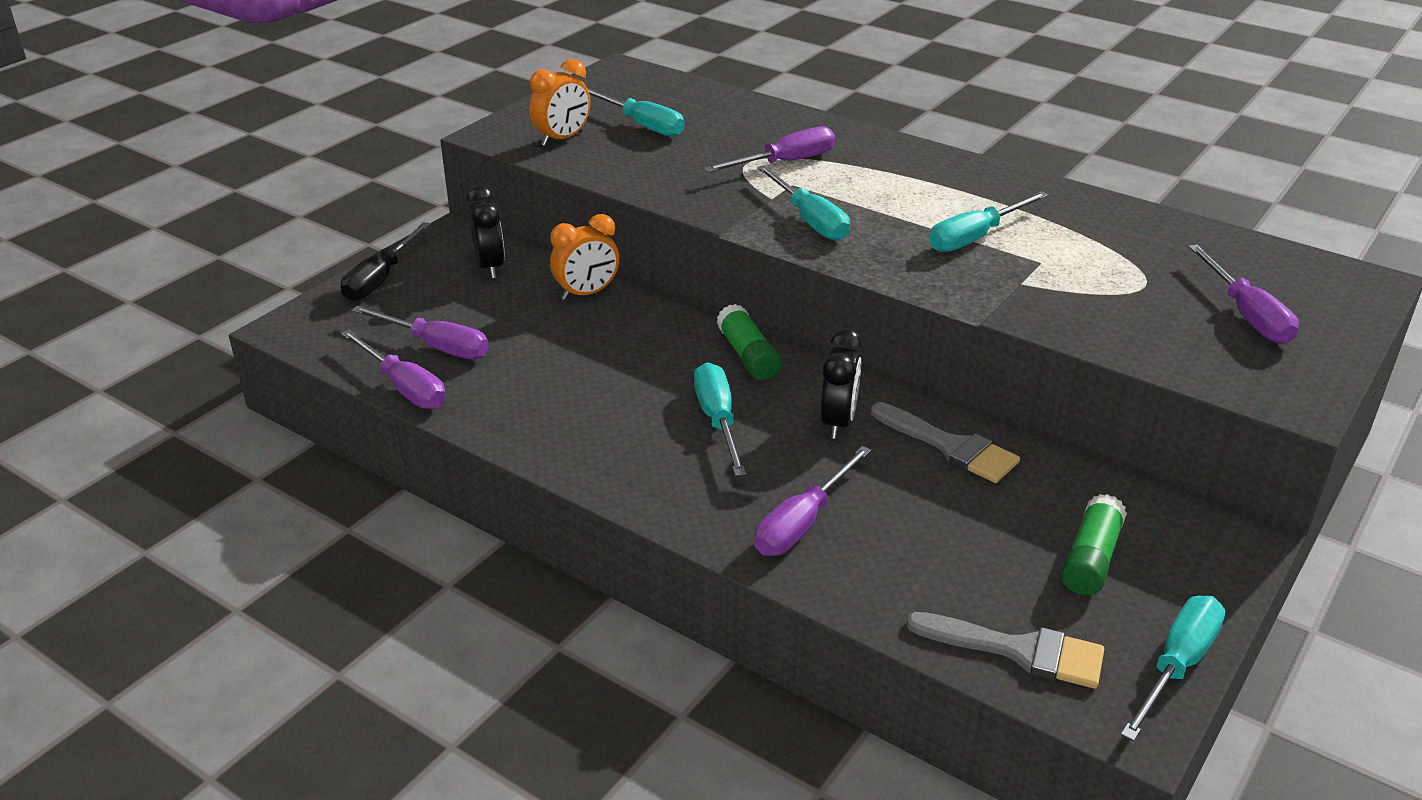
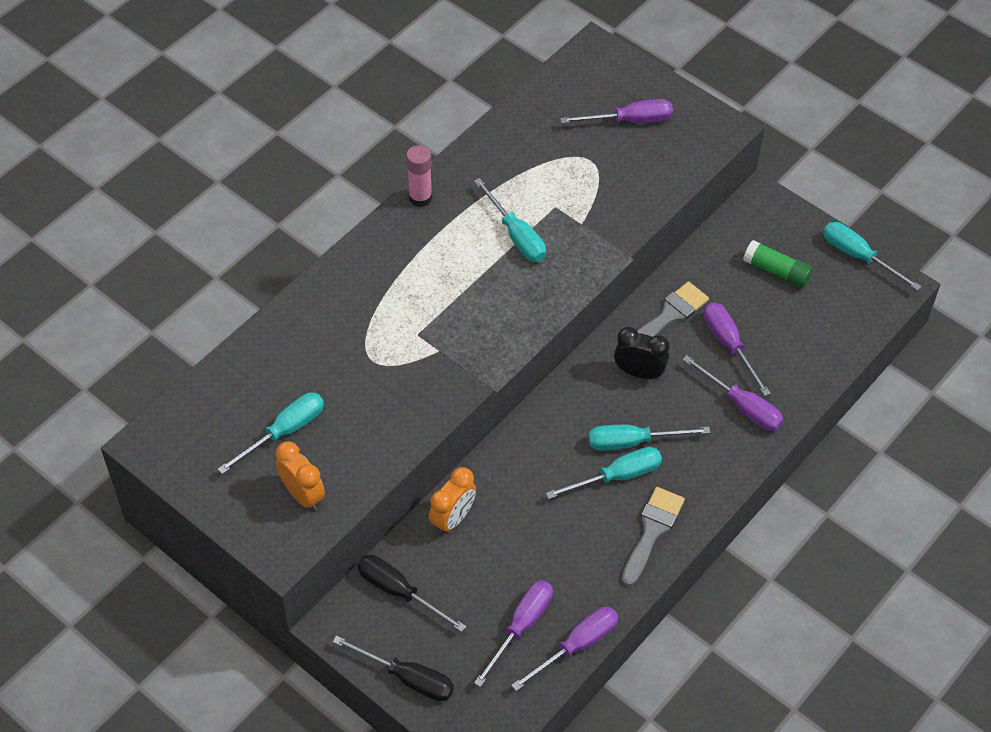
camera: 85 degrees left, 20 degrees up
black clock [467,185,505,278] -> black screwdriver [357,555,466,632]
orange clock [550,214,619,300] -> orange clock turned 60 degrees clockwise [429,467,476,534]
purple screwdriver [704,126,835,173] -> purple screwdriver moved to [704,302,771,396]
green glue stick [717,304,781,380] -> none
turquoise screwdriver [757,165,850,241] -> turquoise screwdriver moved to [546,447,662,499]
grey brush [906,612,1104,689] -> grey brush moved to [622,487,685,586]
none -> pink glue stick [406,145,432,207]

